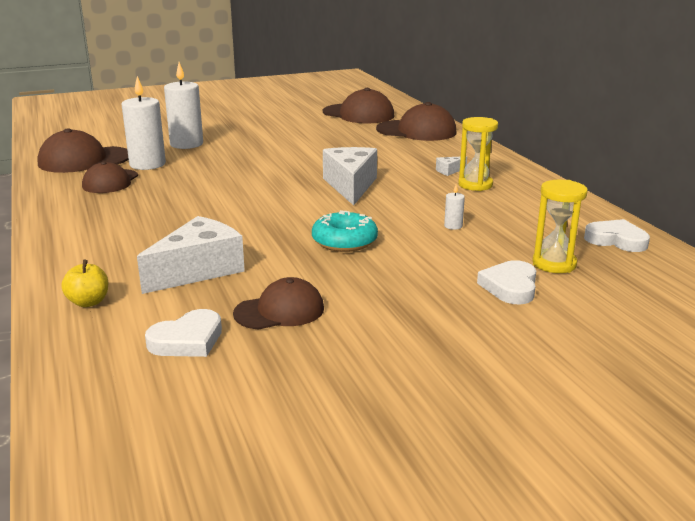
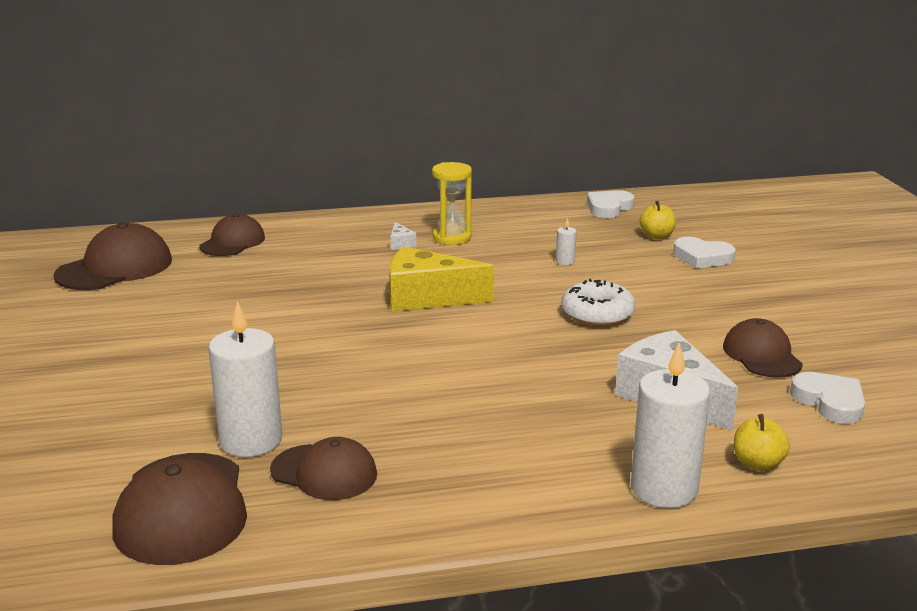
camera: 80 degrees left, 0 degrees up
white candle [164,62,203,149] -> white candle moved to [631,343,710,508]
turquoise donut [312,210,378,252] -> white donut [562,279,635,326]
white cheese [323,147,377,206] -> yellow cheese [389,246,494,312]
brown cap [376,102,457,141] -> brown cap [199,213,265,256], size x0.66
yellow hourglass [532,180,588,273] -> yellow apple [640,201,676,239]

